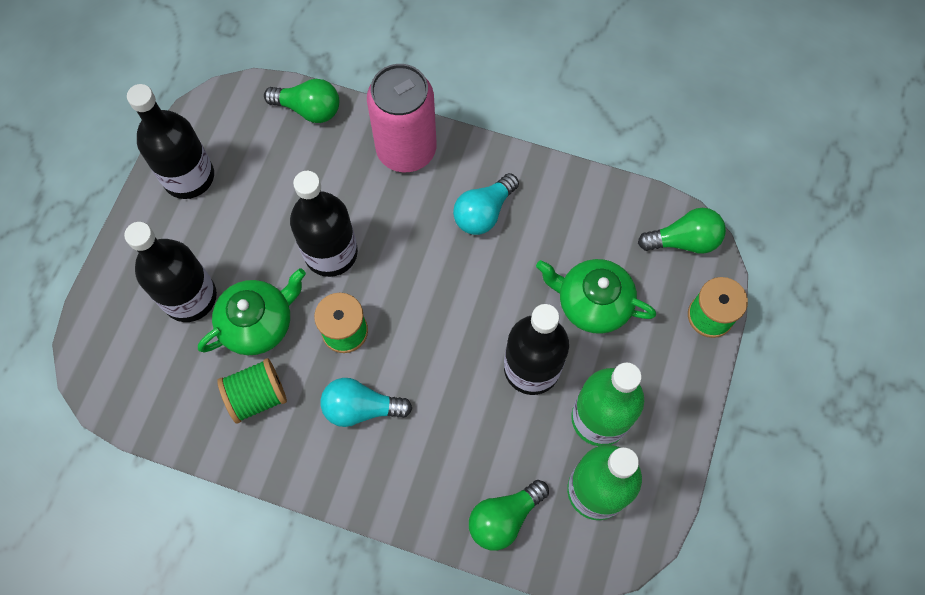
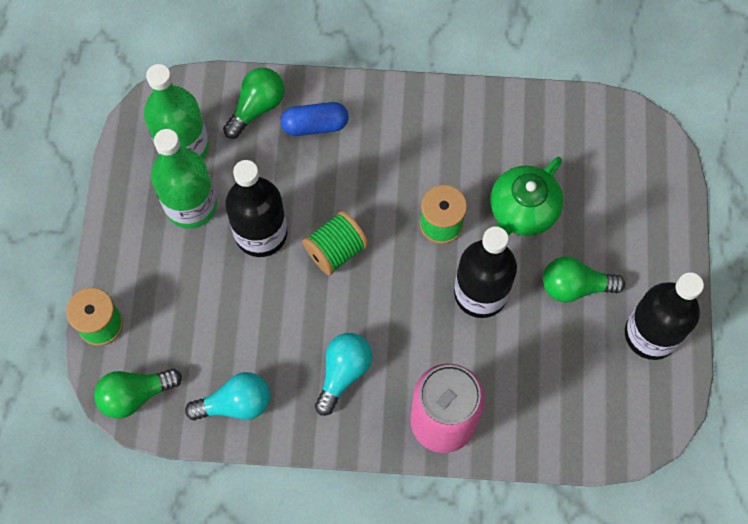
camera: 165 degrees right, 0 degrees up
black bottle [124,222,217,322] -> none
green spool [217,358,287,424] -> green spool moved to [303,211,369,276]
green light bulb [264,79,339,123] -> green light bulb moved to [543,257,625,302]
turquoise light bulb [321,378,412,427] -> turquoise light bulb moved to [185,372,270,420]
green teapot [536,259,656,334] -> none
none -> blue capsule [281,102,349,136]

